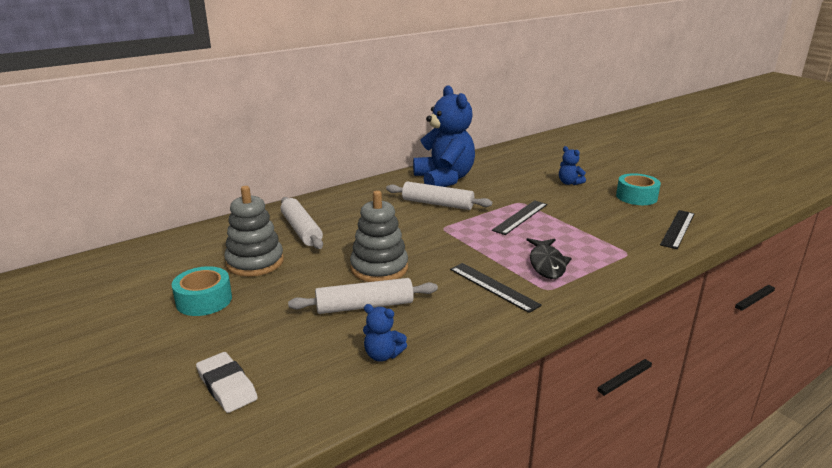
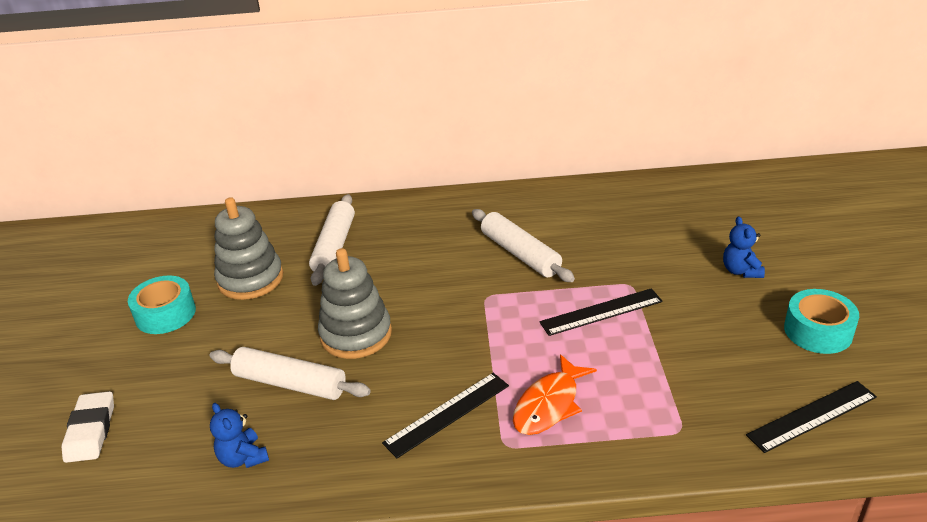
camera: 35 degrees right, 10 degrees up
blue teddy bear [413,85,475,187] -> none
black ruler [450,263,542,313] -> black ruler turned 60 degrees clockwise [382,373,509,458]
black fish [526,238,572,279] -> orange fish [513,354,597,435]

